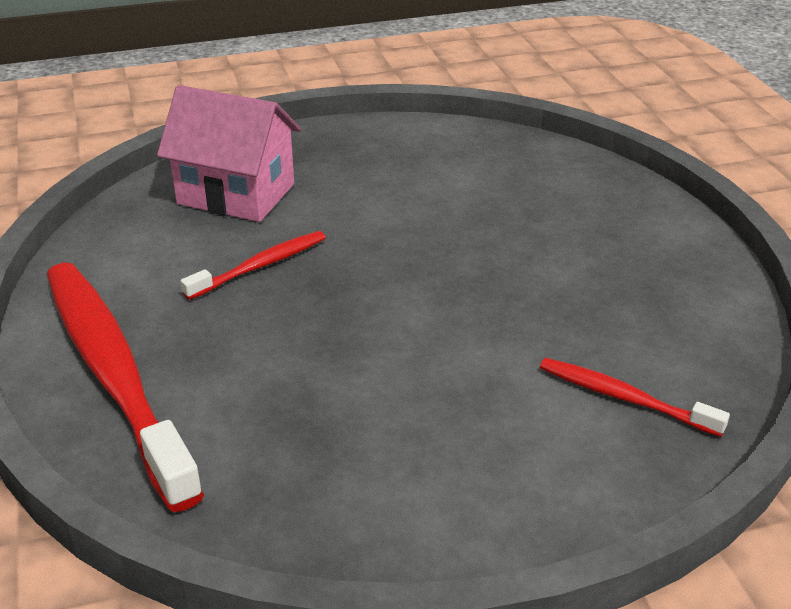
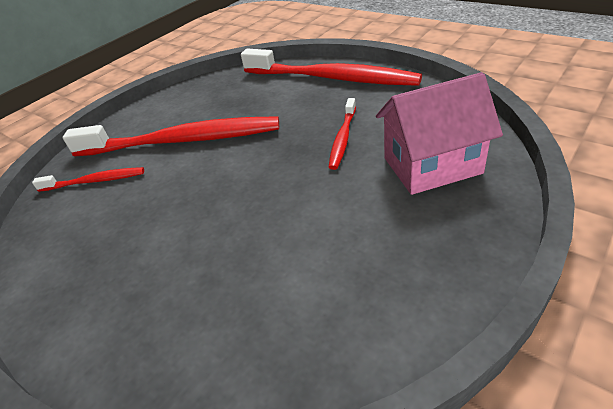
camera: 150 degrees right, 5 degrees up
none -> red toothbrush [63,116,279,156]

